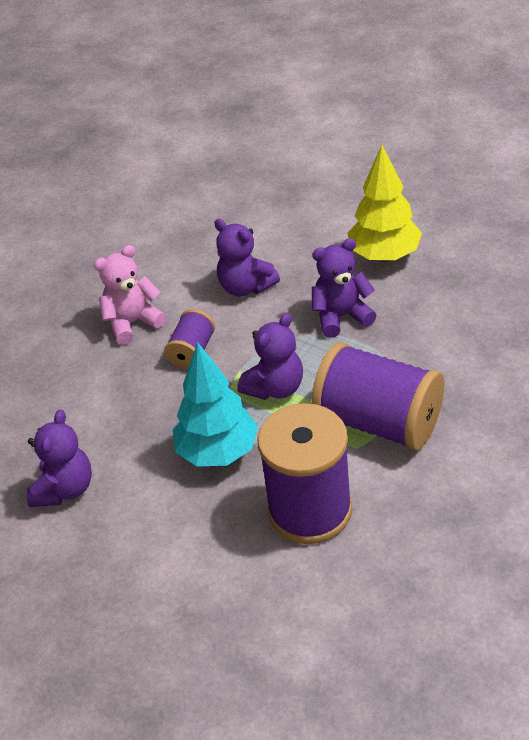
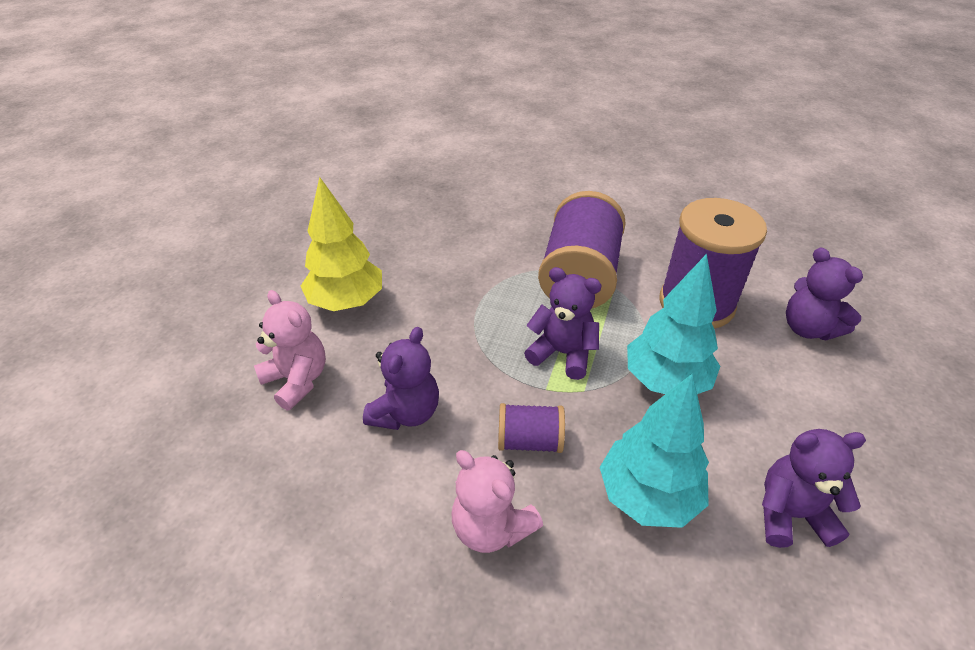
camera: 110 degrees left, 0 degrees up
purple teddy bear [312,238,376,338] -> purple teddy bear moved to [786,247,863,340]
none -> pink teddy bear [254,290,326,410]
none -> turquoise tree [600,373,709,528]

